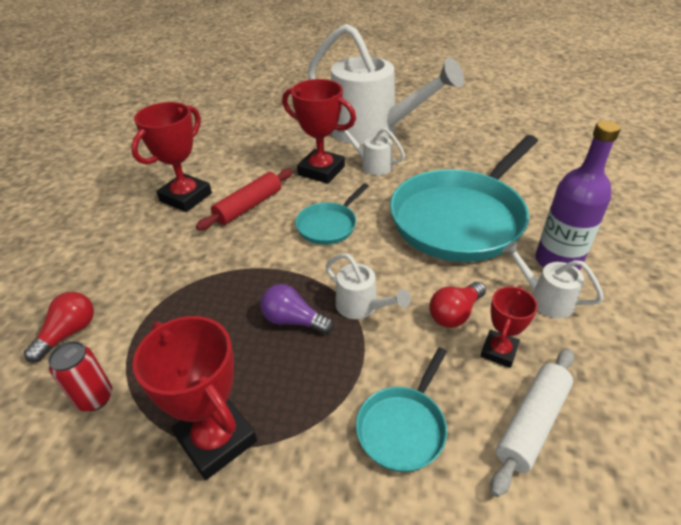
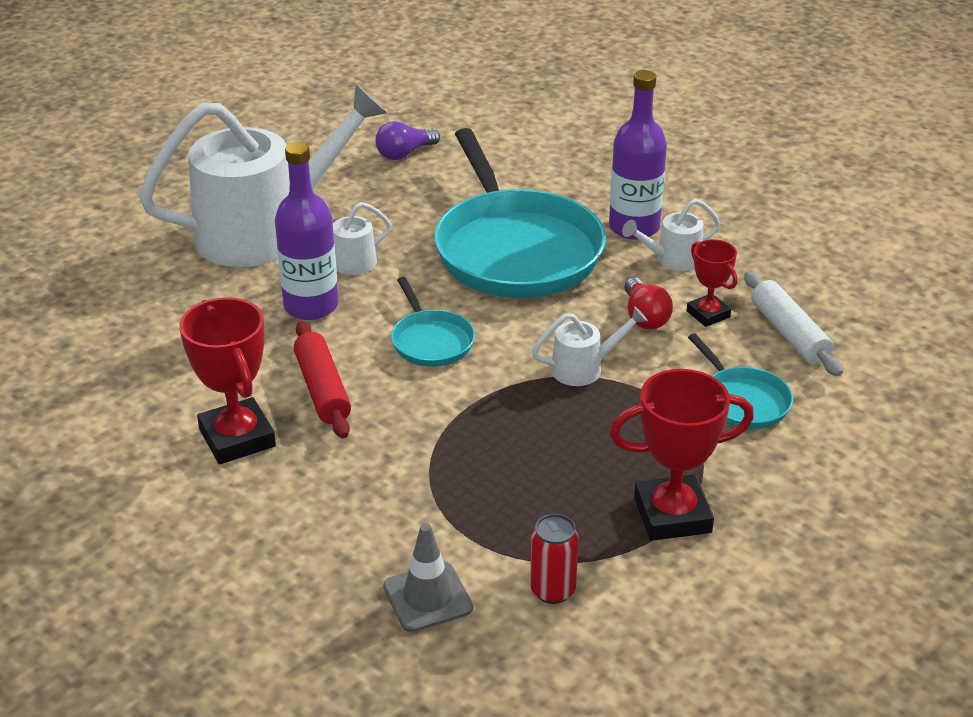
camera: 60 degrees left, 5 degrees down
red light bulb [24,292,94,362] -> grey traffic cone [383,523,473,632]
purple light bulb [260,284,334,334] -> purple light bulb moved to [375,121,440,160]
red trophy [282,79,356,184] -> purple bottle [275,142,338,320]

